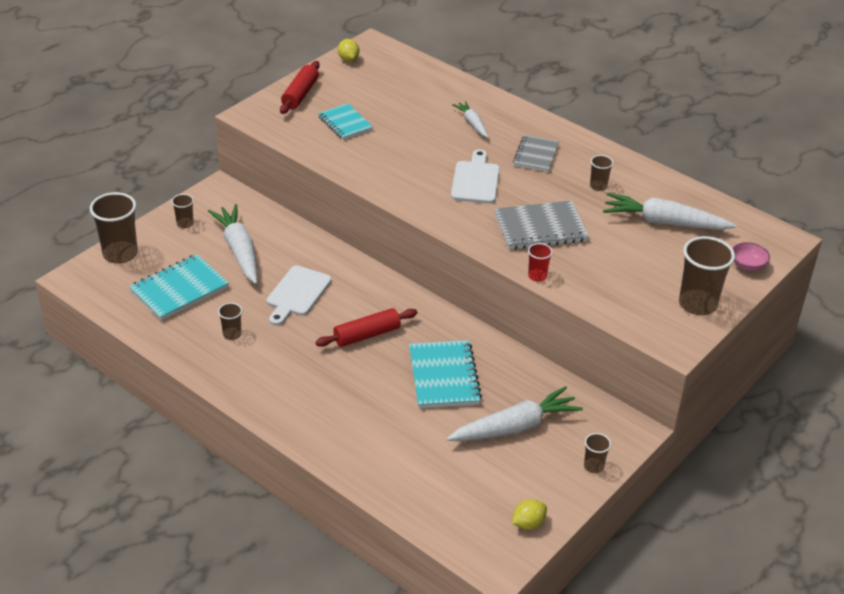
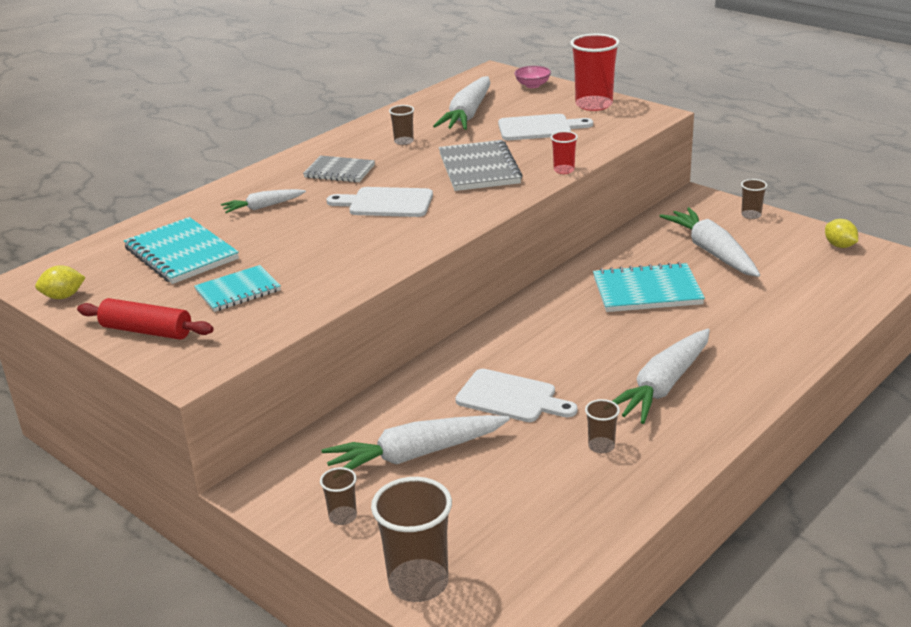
camera: 85 degrees left, 10 degrees down
turquoise notebook [129,254,229,321] -> turquoise notebook moved to [124,217,239,284]
red rolling pin [316,308,417,347] -> none
brown cup [679,236,735,315] -> red cup [570,34,620,111]
none -> white cutting board [498,114,593,140]
none -> white carrot [613,329,710,424]

